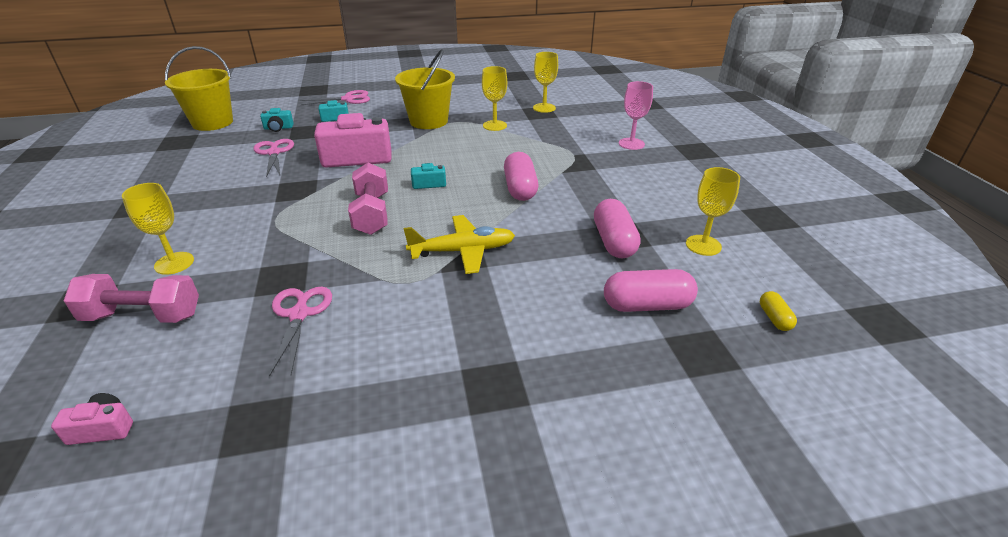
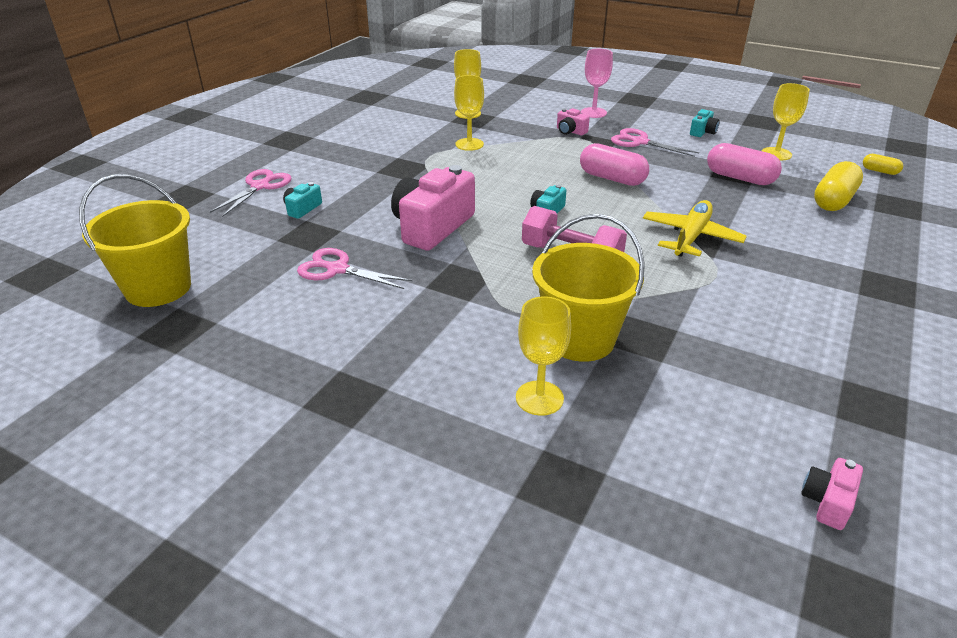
camera: 50 degrees left, 0 degrees up
pink dumbbell [64,274,199,323] -> none
turquoise camera [260,108,294,132] -> turquoise camera moved to [690,109,720,137]
pink scissors [269,287,332,377] -> pink scissors moved to [611,128,699,157]
yellow bucket [395,49,455,129] -> yellow bucket moved to [532,214,645,362]
pink capsule [604,269,698,312] -> yellow capsule [814,161,863,211]
none -> pink camera [557,108,590,135]

